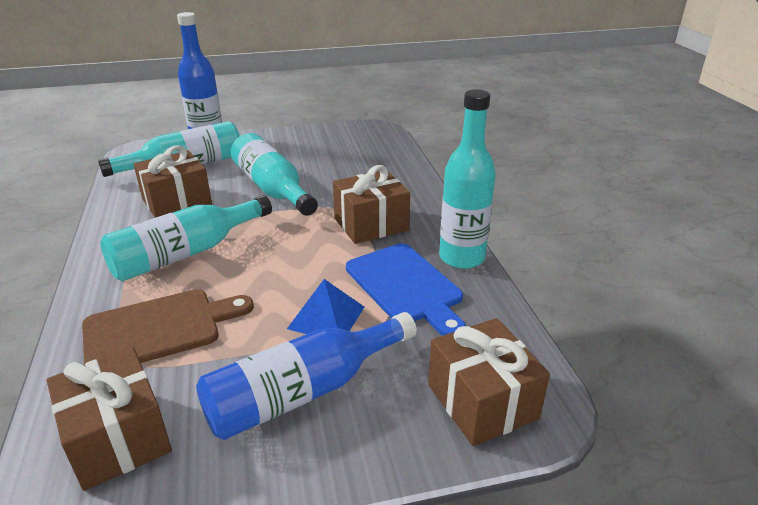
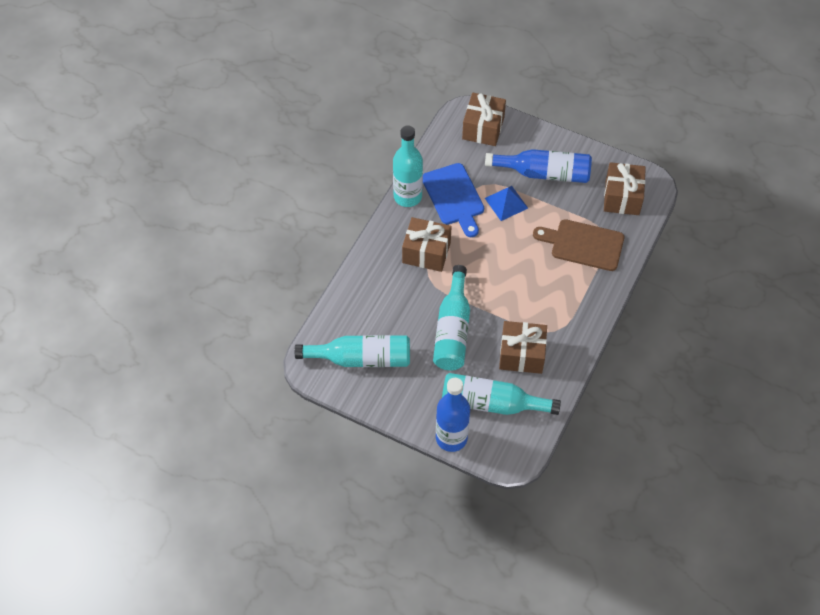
camera: 140 degrees left, 25 degrees up
turquoise bottle [100,195,272,281] -> turquoise bottle moved to [295,335,410,367]
blue cutting board [346,243,466,336] -> blue cutting board turned 150 degrees clockwise [423,163,484,237]

